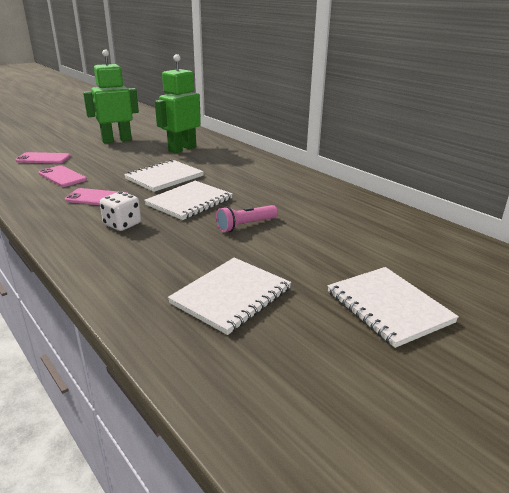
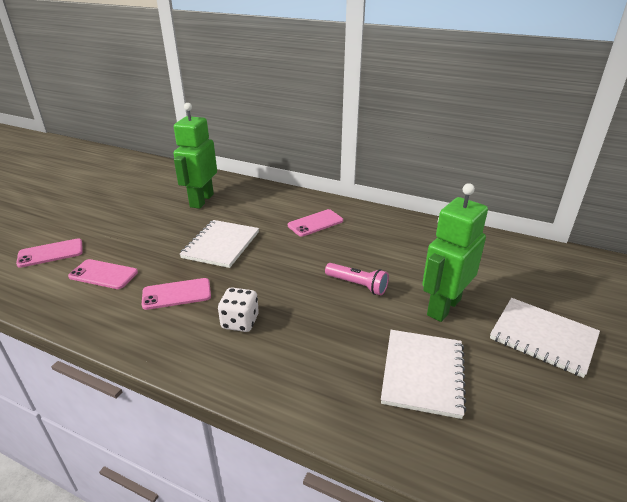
camera: 25 degrees left, 5 degrees up
green robot [83,50,139,143] -> green robot moved to [422,183,488,322]
white notebook [144,181,233,220] -> none
pink flashlight [216,205,278,232] -> pink flashlight turned 90 degrees counterclockwise [325,263,389,295]
none -> pink phone [288,209,343,236]

